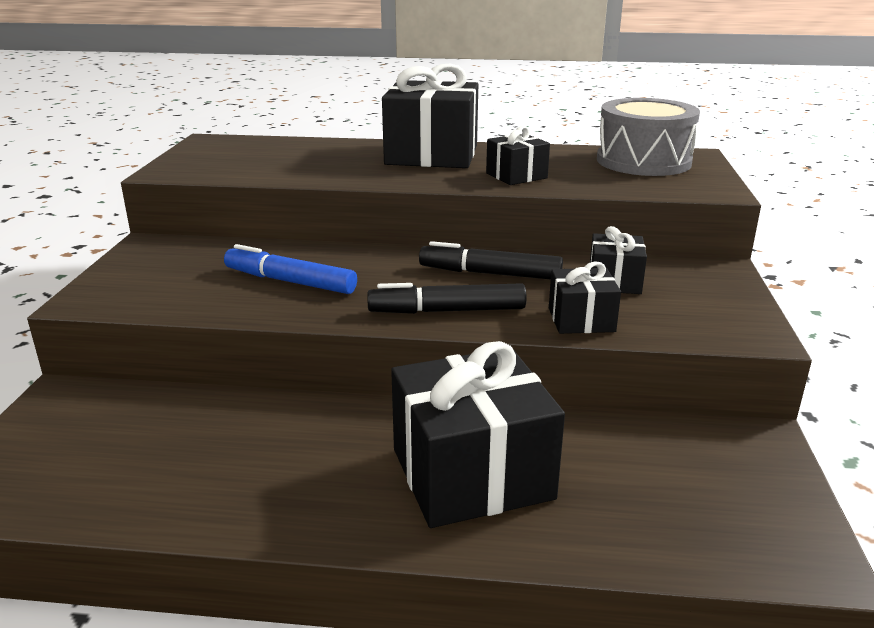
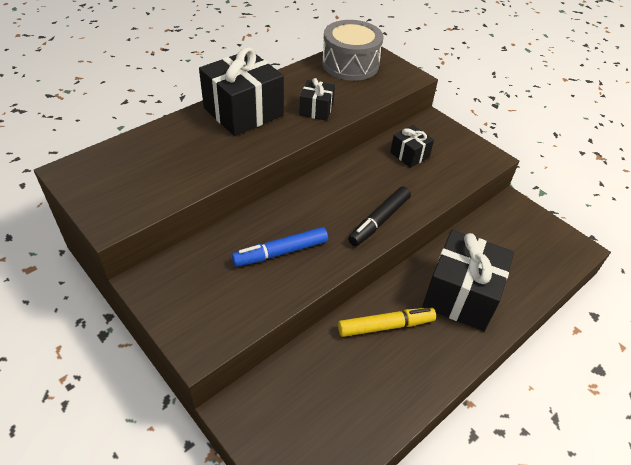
camera: 50 degrees left, 20 degrees up
black marker [419,241,563,280] -> none
black gift [549,261,621,334] -> none
none -> yellow marker [338,308,436,337]

